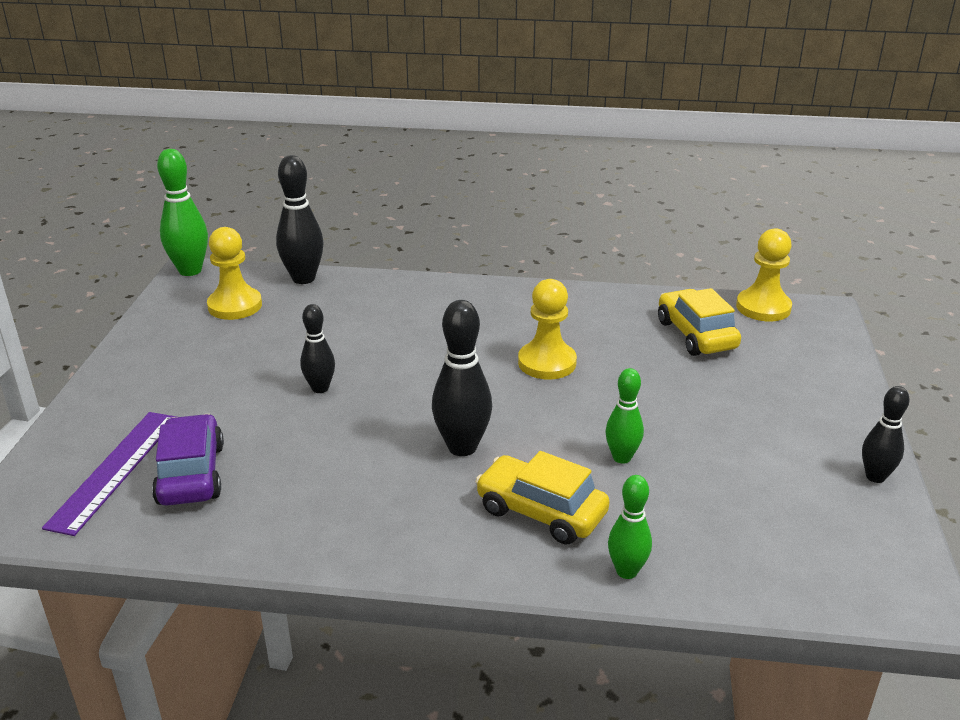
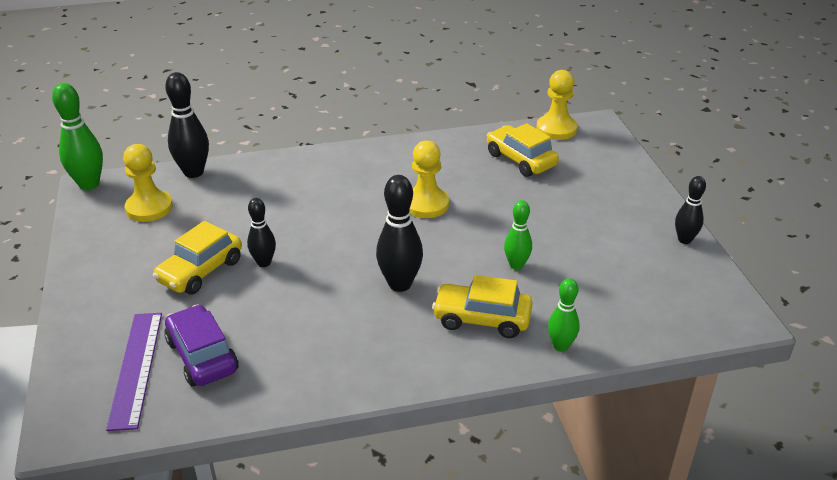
camera: 20 degrees left, 5 degrees up
none -> yellow car [153,221,242,295]

